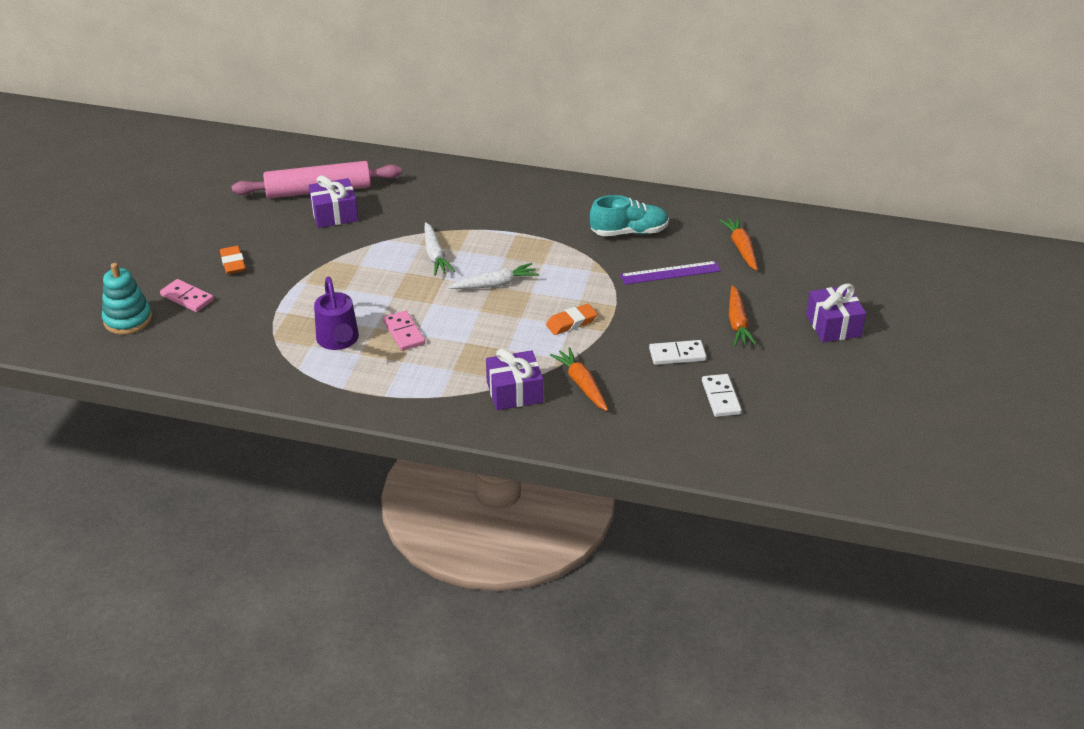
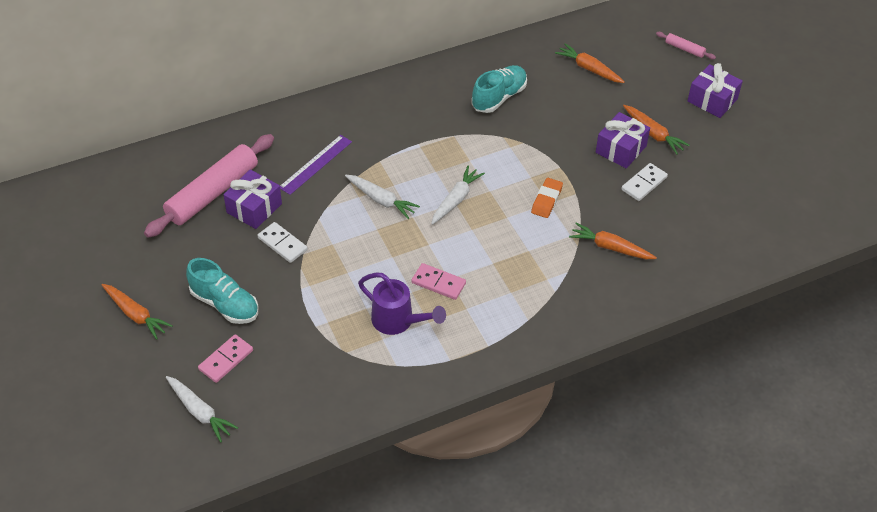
camera: 40 degrees left, 10 degrees up
turquoise stacking toy [102,263,152,335] -> white carrot [166,376,238,443]
pink domino [160,279,214,312] -> pink domino turned 45 degrees counterclockwise [198,334,253,383]
orange eraser [220,246,246,274] -> turquoise shoe [186,258,258,324]
purple gift [486,349,543,410] -> purple gift moved to [596,112,650,168]
purple ruler [620,261,721,285] -> purple ruler moved to [280,135,352,195]
white domino [702,374,742,417] -> white domino moved to [258,222,308,263]
none -> orange carrot [102,284,173,340]
none -> pink rolling pin [656,32,716,59]

